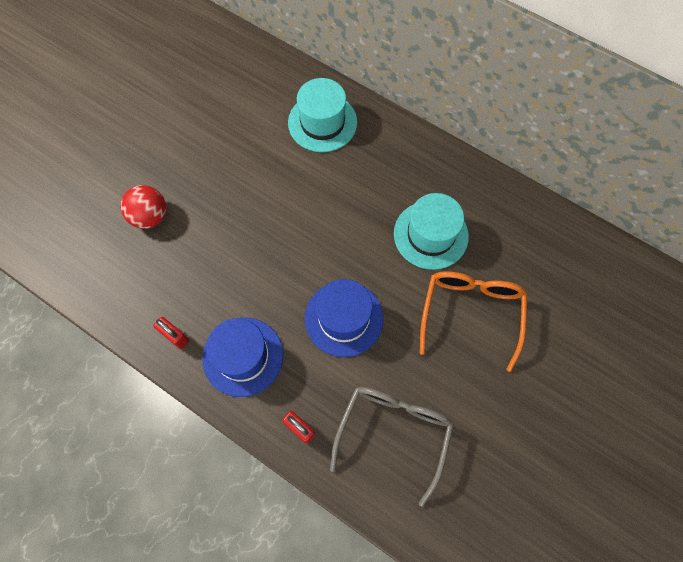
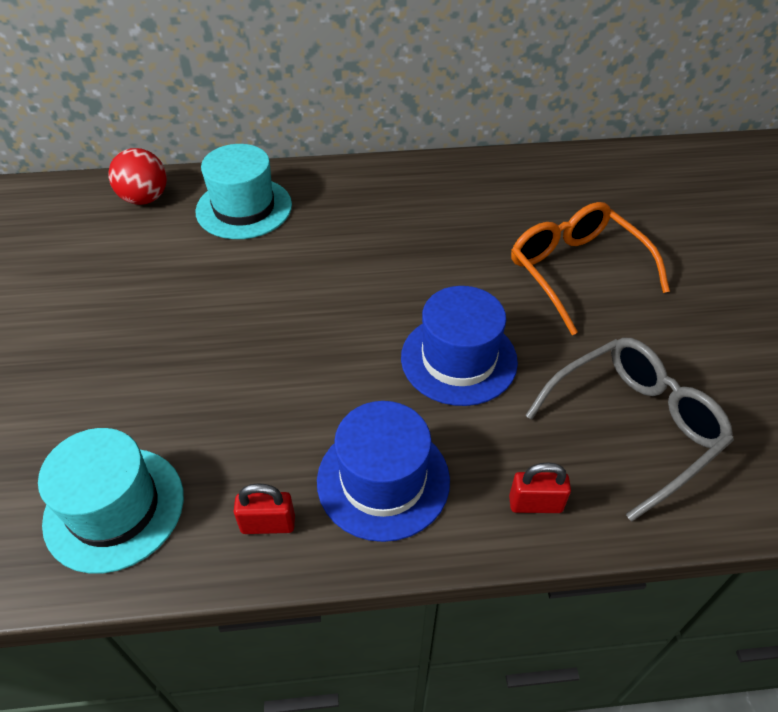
camera: 40 degrees left, 20 degrees down
red ball [121,185,166,229] -> red ball moved to [109,148,167,205]
grey glasses [330,387,454,506] -> grey glasses turned 75 degrees clockwise [525,338,734,522]
turquoise hat [394,193,469,270] -> turquoise hat moved to [38,428,184,574]

